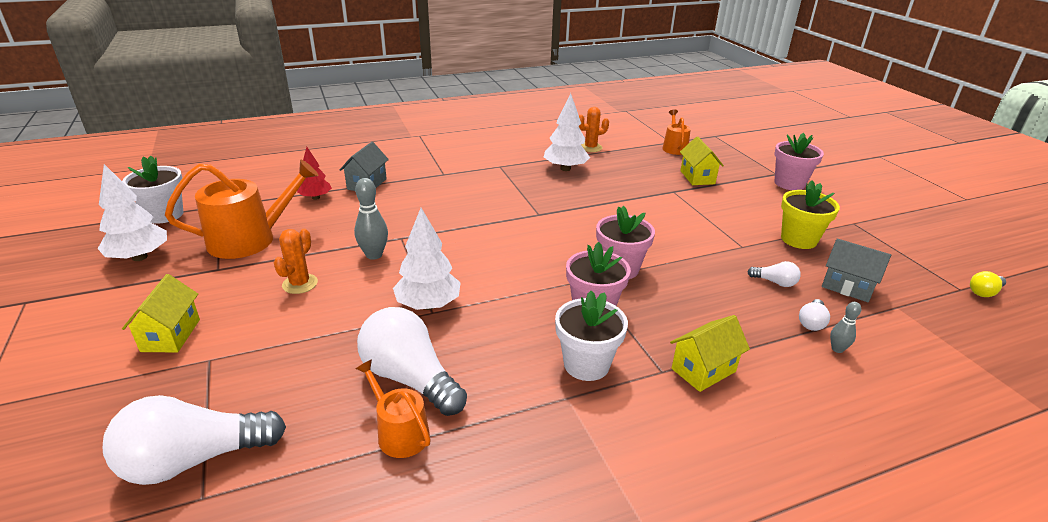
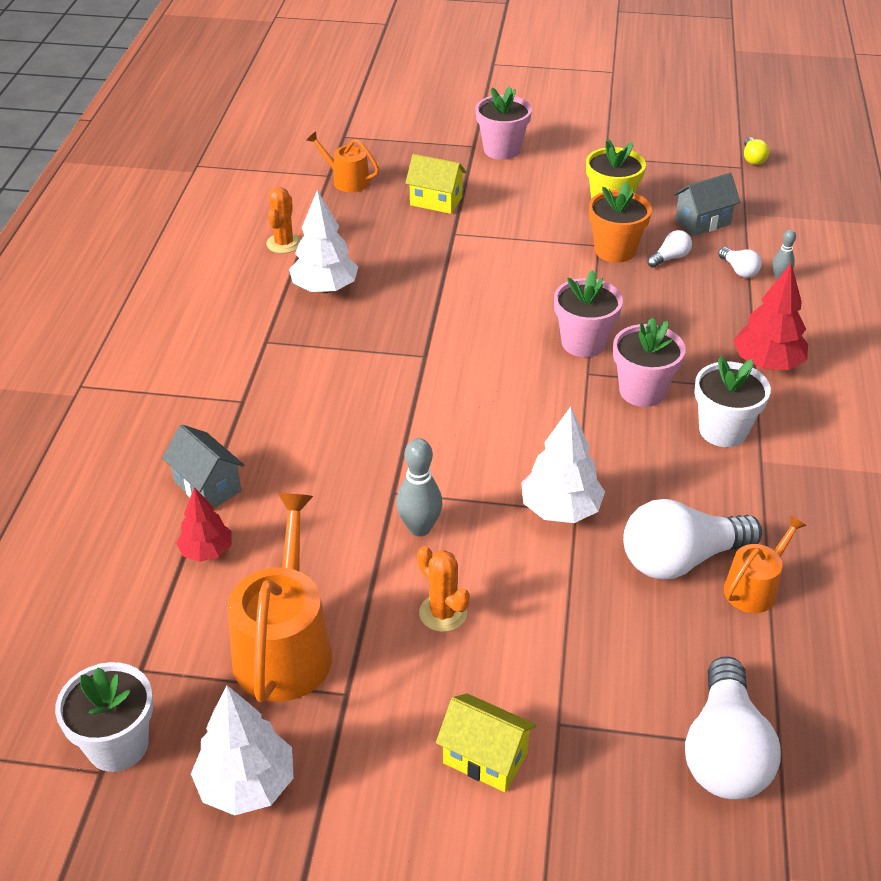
camera: 60 degrees left, 10 degrees up
orange watering can [356,360,431,458] -> orange watering can turned 150 degrees clockwise [724,515,807,613]
yellow house [670,315,750,392] -> red tree [733,263,808,370]
none -> orange flower pot [589,182,652,263]

